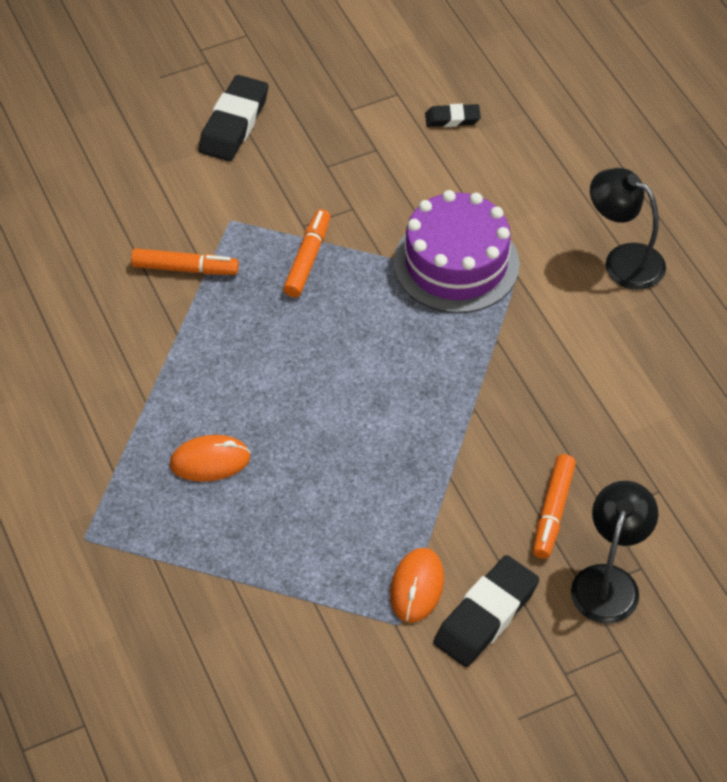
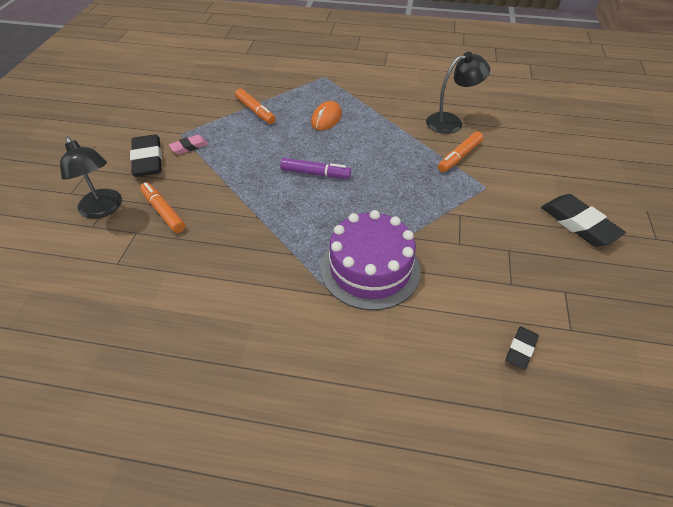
camera: 125 degrees right, 5 degrees down
orange marker [283,209,330,297] -> orange marker moved to [235,88,276,124]
orange mouse [390,548,444,623] -> pink eraser [169,135,208,154]
black lamp [590,168,666,290] -> black lamp moved to [426,52,490,134]
none -> purple marker [280,158,351,179]

